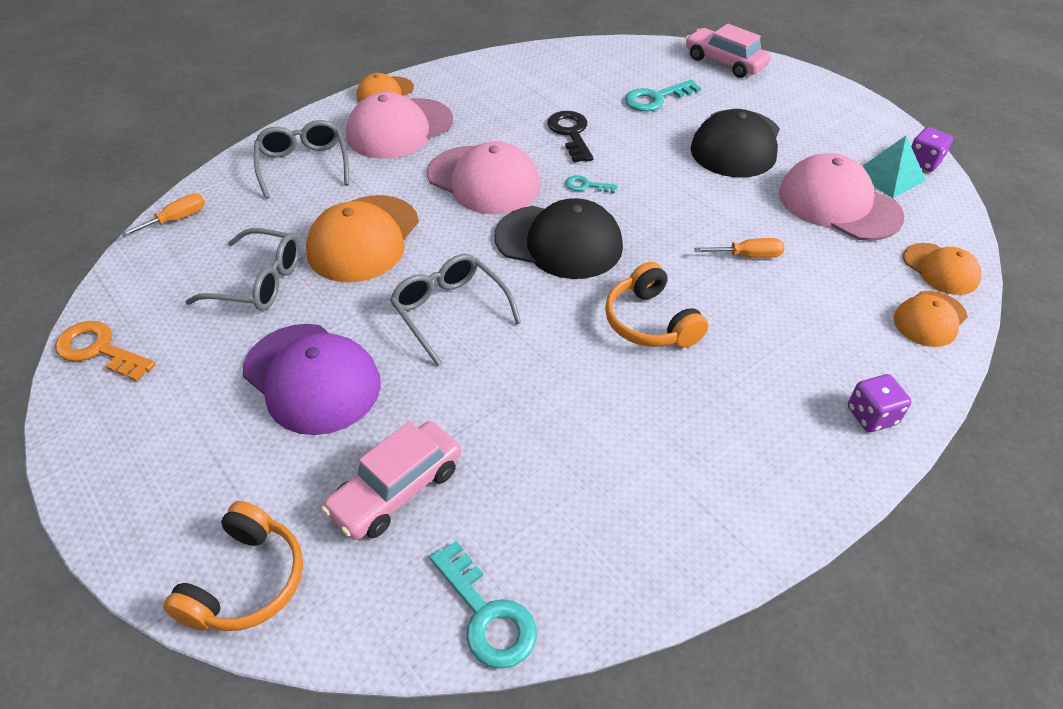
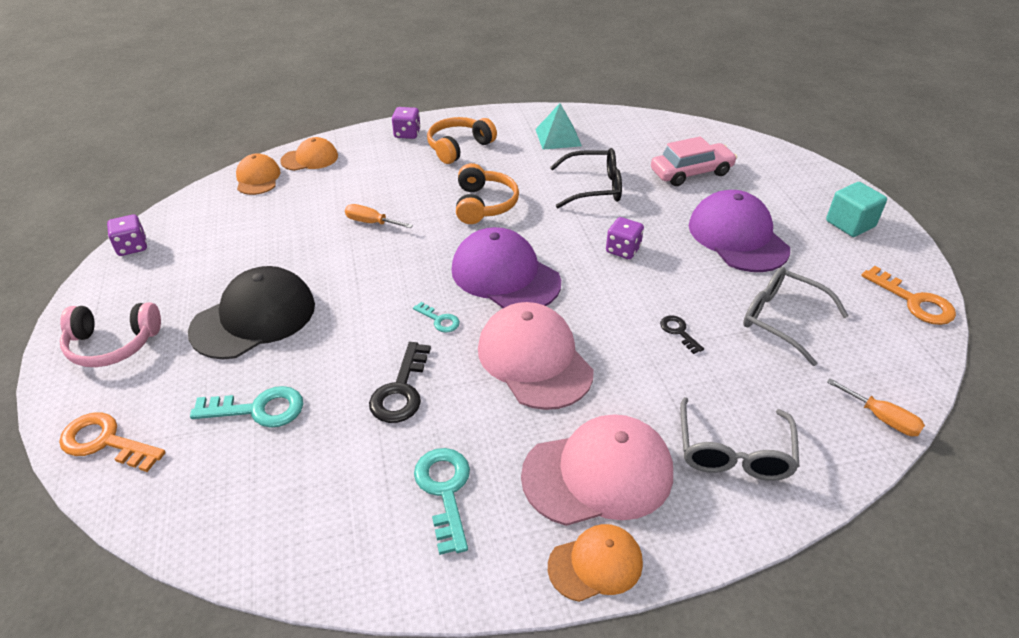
camera: 155 degrees left, 5 degrees down
orange screwdriver [120,194,205,237] -> orange screwdriver turned 120 degrees counterclockwise [827,378,925,436]
orange headphones [163,501,303,631] -> orange headphones moved to [427,117,497,164]
orange cap [306,195,419,282] -> black key [660,316,704,354]
grey glasses [390,254,521,366] -> purple dice [606,217,644,259]
turquoise key [430,541,537,669] -> turquoise key moved to [414,448,470,555]
black cap [494,198,623,279] -> purple cap [452,227,561,308]
pink car [686,24,771,78] -> orange key [59,412,166,472]
pink cap [779,153,904,241] -> none
turquoise pyramid [862,136,926,198] -> turquoise pyramid moved to [535,103,582,150]
none -> pink headphones [60,302,161,367]
none -> black glasses [550,148,622,208]
none -> turquoise cube [826,182,887,237]

